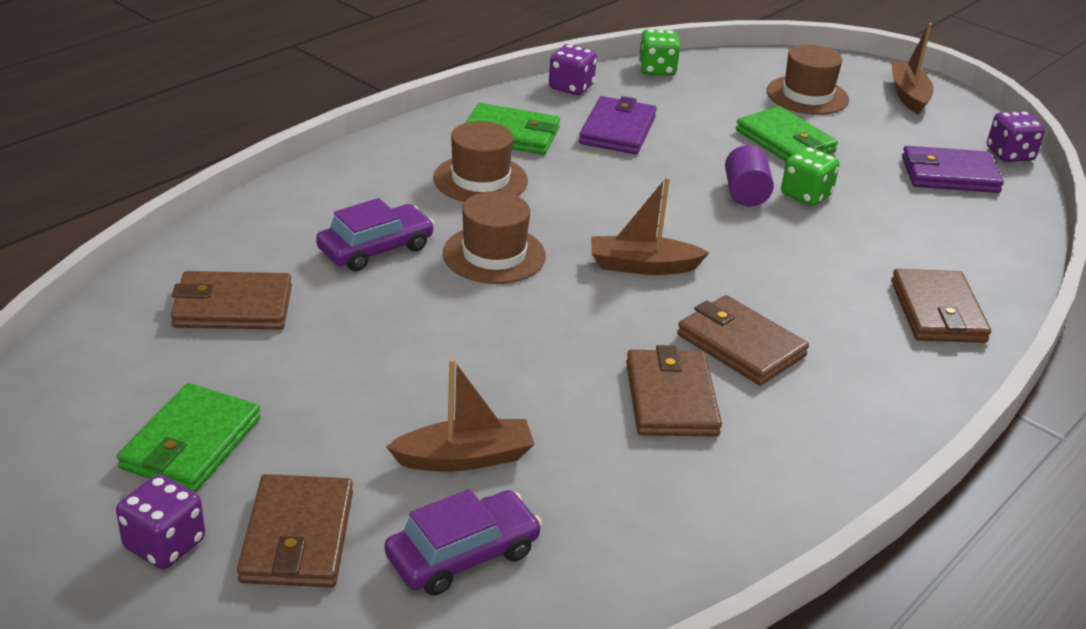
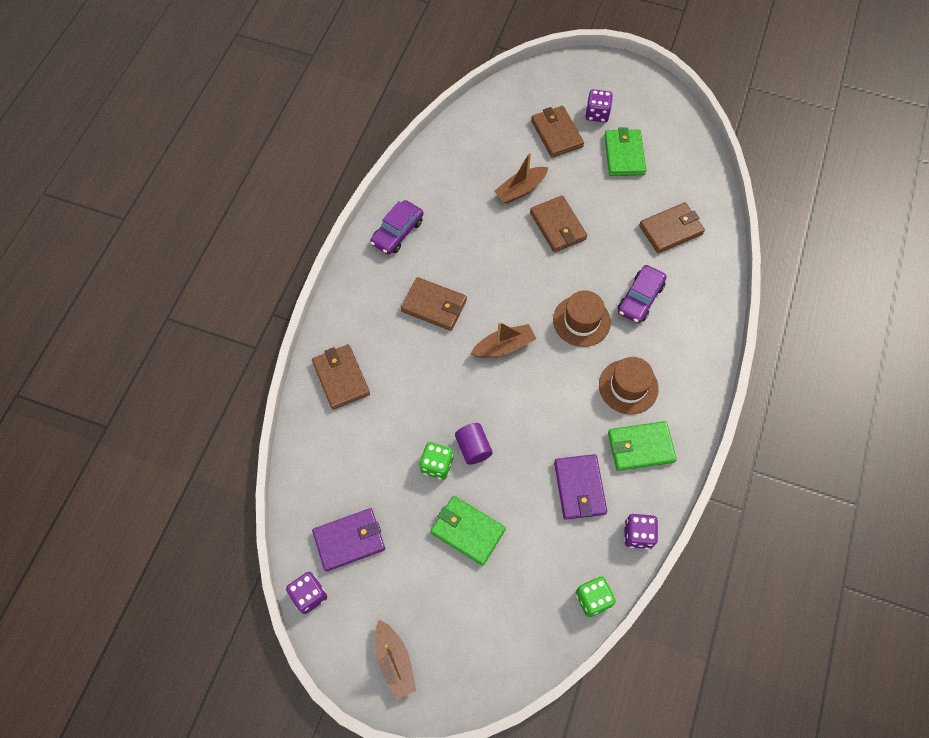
camera: 160 degrees right, 30 degrees up
purple car [385,489,542,595] -> purple car moved to [370,200,424,255]
brown wallet [626,345,722,436] -> brown wallet moved to [530,195,587,252]
brown hat [767,45,849,115] -> none

